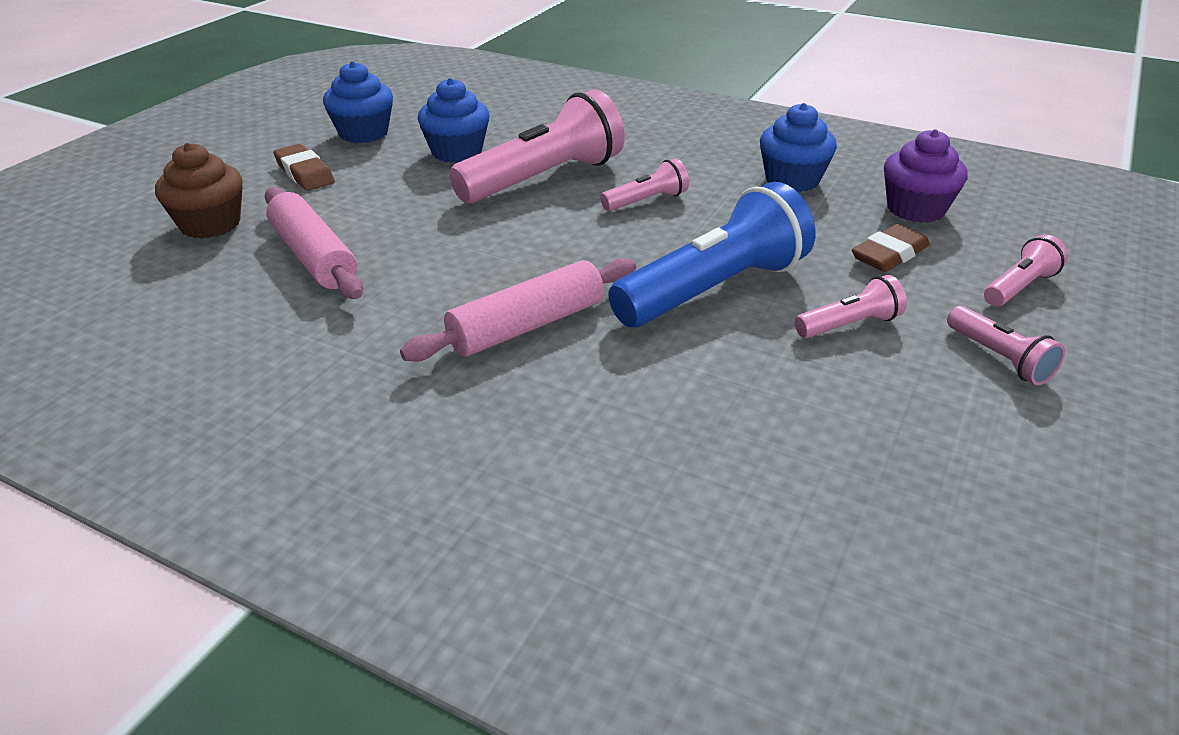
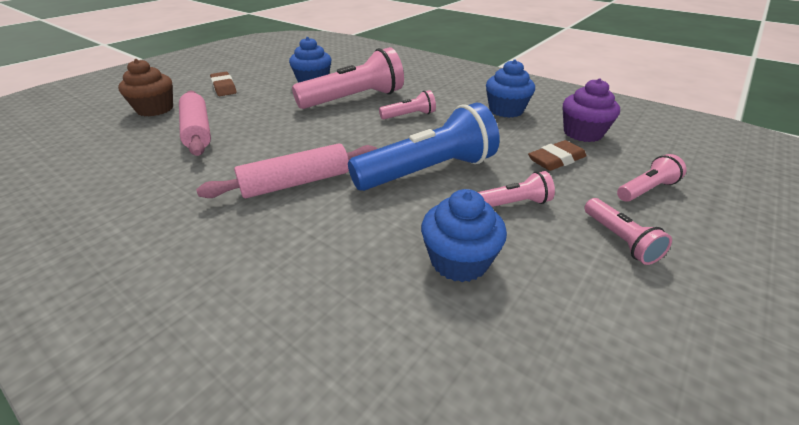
camera: 10 degrees right, 0 degrees up
blue cupcake [323,61,393,143] -> blue cupcake moved to [421,189,507,282]

